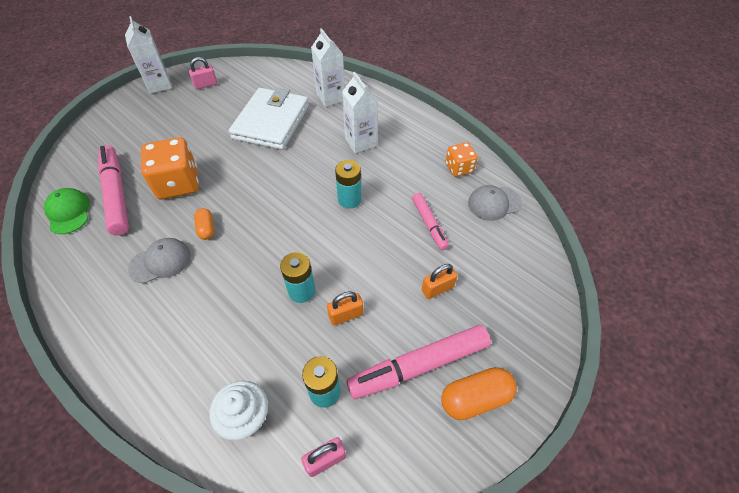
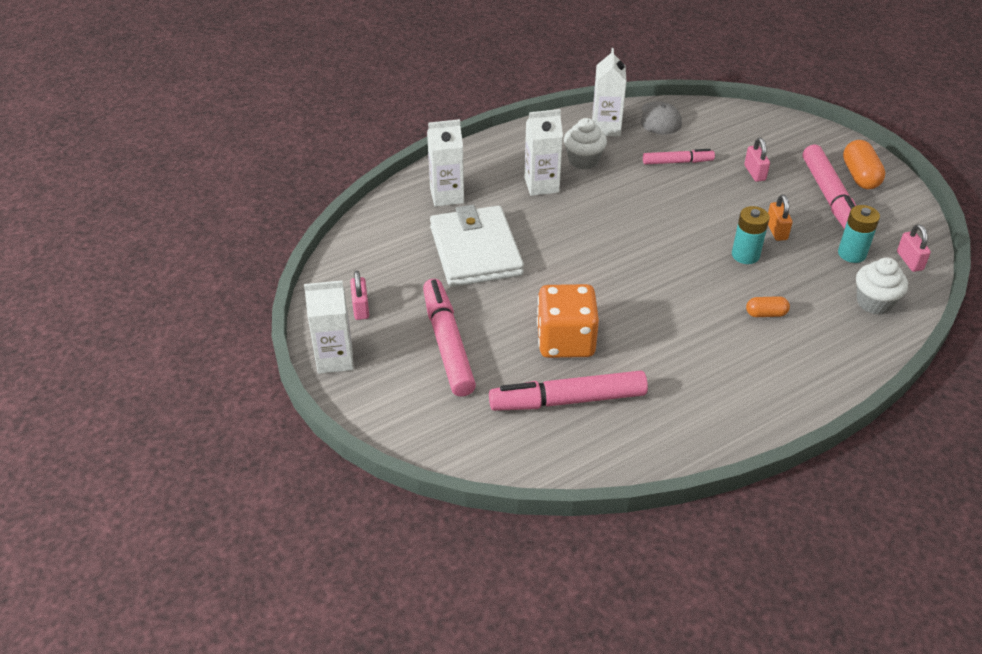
camera: 75 degrees left, 10 degrees down
green cap [44,188,90,234] -> none
grey cap [128,238,191,284] -> none
orange capsule [194,208,214,240] -> orange capsule moved to [746,296,790,317]
white wallet [229,88,309,150] -> white wallet turned 45 degrees clockwise [430,205,524,287]
turquoise battery [335,160,361,209] -> none
orange padlock [422,264,458,299] -> pink padlock [744,138,770,182]
orange dice [445,142,478,177] -> white carton [592,48,627,136]
none -> pink marker [423,279,476,397]
none -> white cupcake [564,118,607,169]

